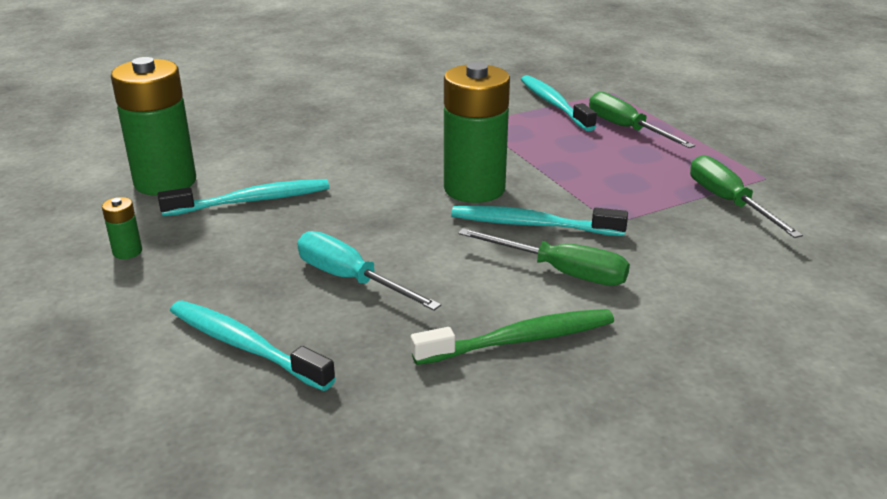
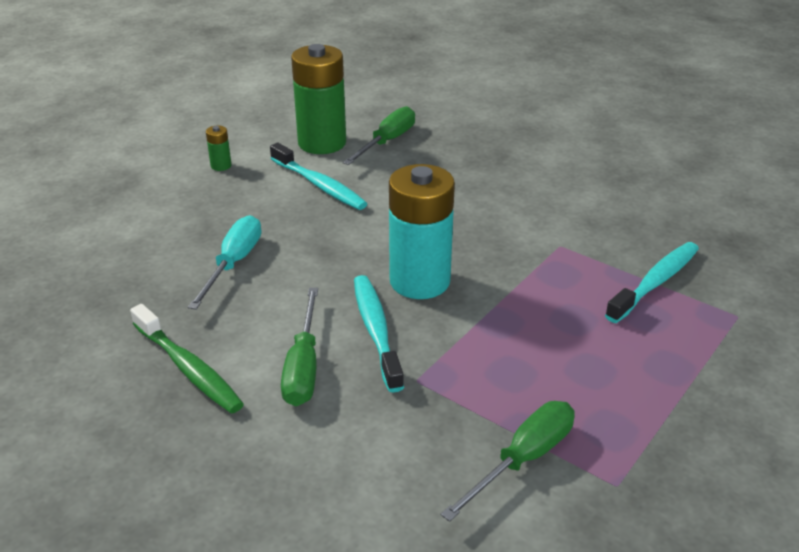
camera: 65 degrees right, 5 degrees up
turquoise toothbrush [170,300,336,391] -> none
green battery [444,62,510,203] -> turquoise battery [389,164,455,299]
green screwdriver [589,91,695,148] -> green screwdriver moved to [343,106,415,165]

